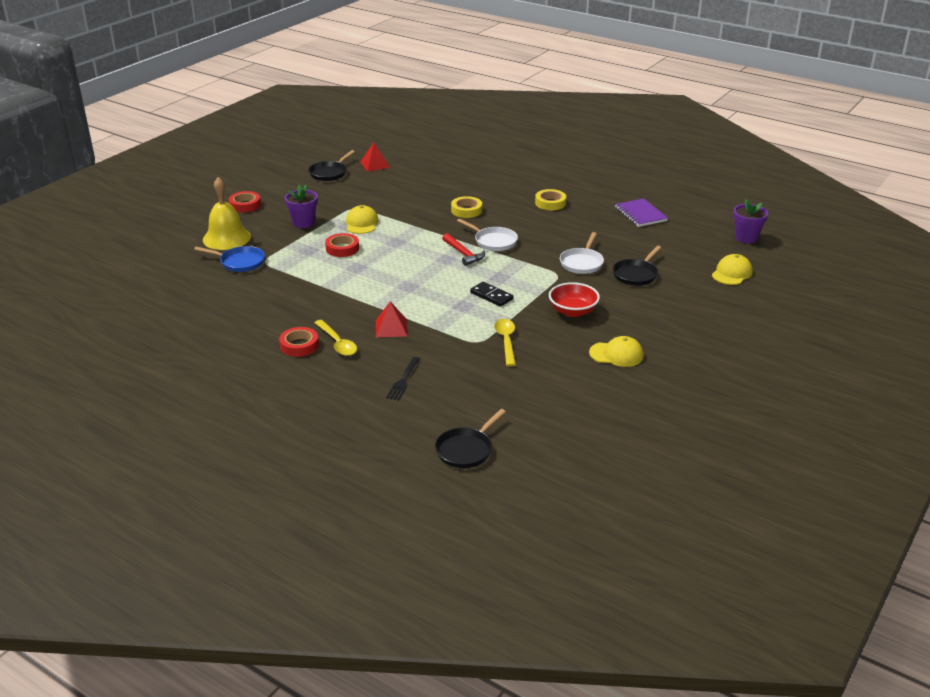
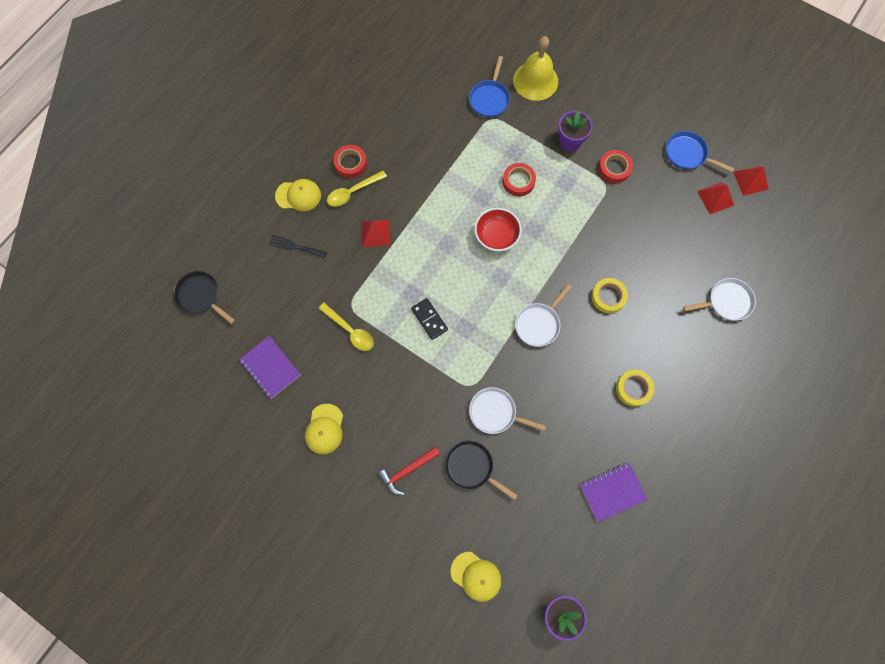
camera: 90 degrees right, 40 degrees up
red tape [229,191,261,212] -> red tape moved to [598,150,633,183]
black pan [308,150,355,181] -> blue pan [666,131,734,172]
yellow cap [346,205,379,234] -> yellow cap moved to [275,179,321,211]
red hammer [442,233,485,266] -> red hammer moved to [378,447,440,495]
black domino [470,282,513,307] -> black domino turned 75 degrees counterclockwise [411,298,448,340]
yellow spoon [494,319,516,366] -> yellow spoon turned 45 degrees clockwise [318,303,374,351]
red bowl [549,282,600,317] -> red bowl moved to [474,208,522,251]
none -> purple notebook [239,336,301,399]
none -> white pan [683,278,756,320]
none -> red pyramid [733,166,769,196]

